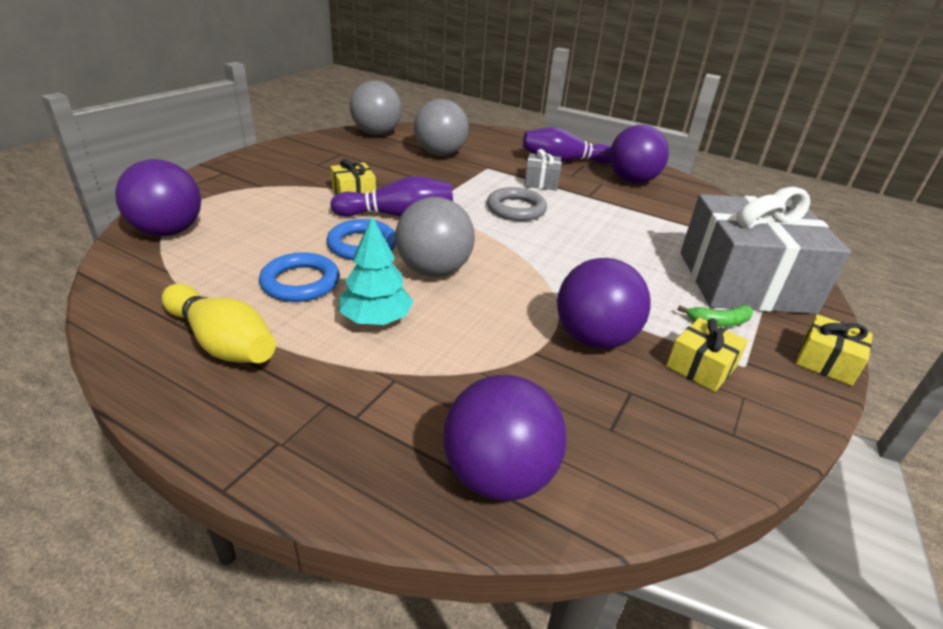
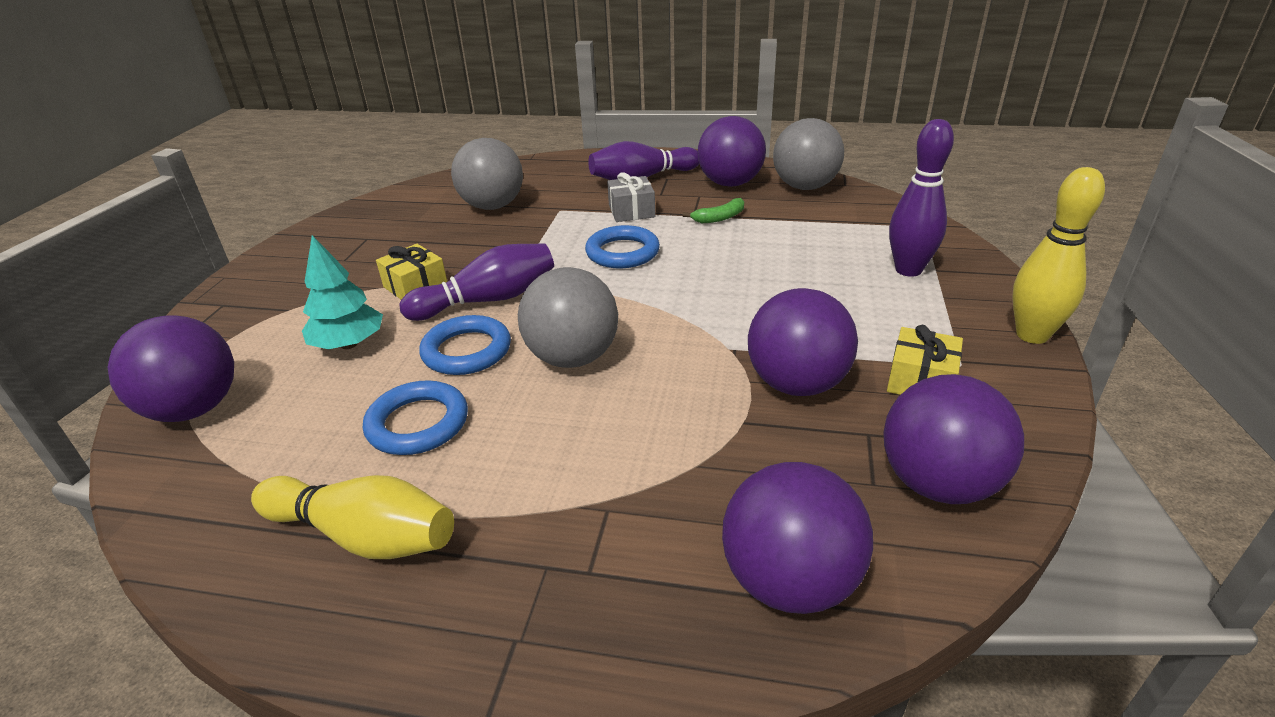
camera: 15 degrees left, 0 degrees up
turquoise tree [339,217,413,325] -> turquoise tree moved to [302,235,383,349]
grey ball [350,81,402,135] -> grey ball moved to [773,118,844,190]
grey ring [487,187,547,221] -> blue ring [585,225,660,268]
green banana [678,305,753,327] -> green banana moved to [683,198,744,223]
grey gift [680,187,851,314] -> purple bowling pin [889,119,954,277]
yellow gift [796,314,873,386] -> yellow bowling pin [1012,167,1105,344]
none -> purple ball [883,374,1024,504]

